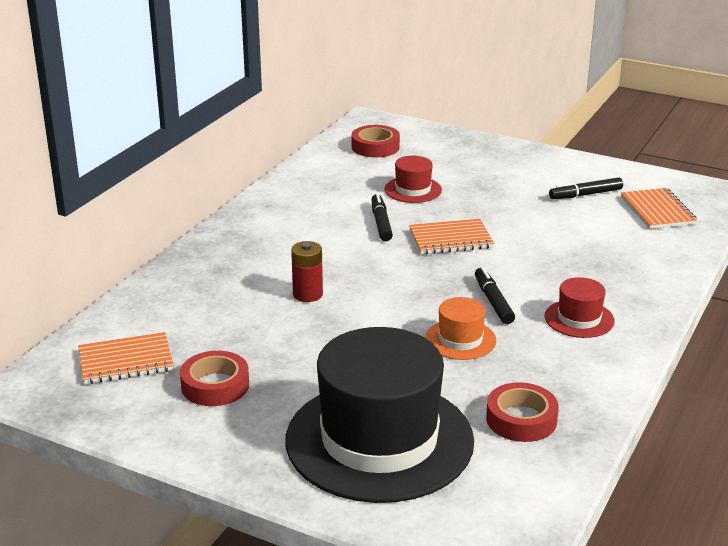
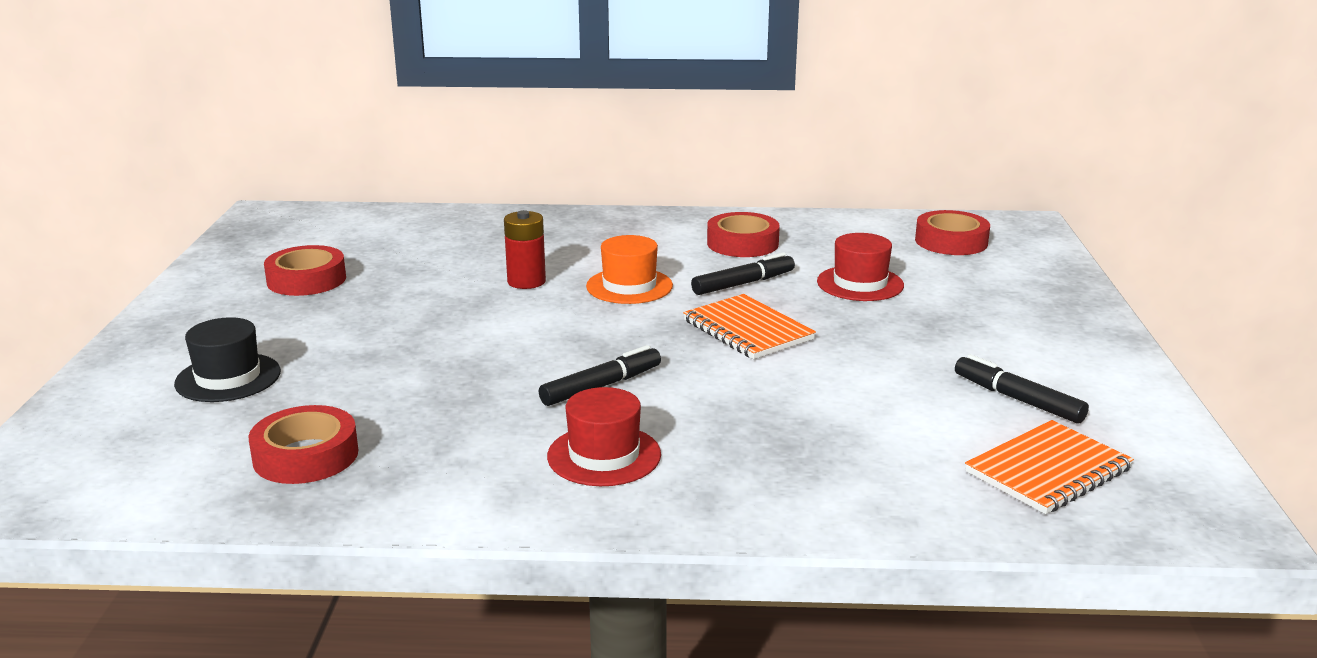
camera: 65 degrees right, 5 degrees down
orange notebook [78,332,174,384] -> none
black hat [285,327,474,503] -> black hat [174,317,281,402], size x0.43
orange hat [425,297,496,360] -> orange hat moved to [586,235,673,304]
none -> red tape [707,212,780,257]

